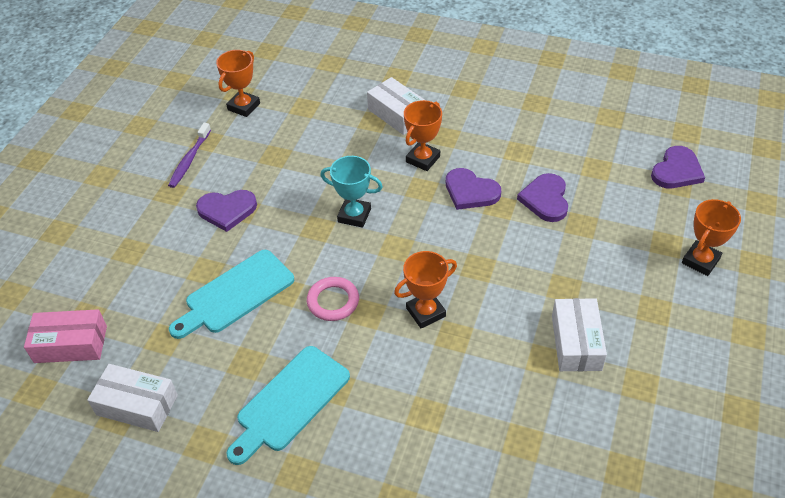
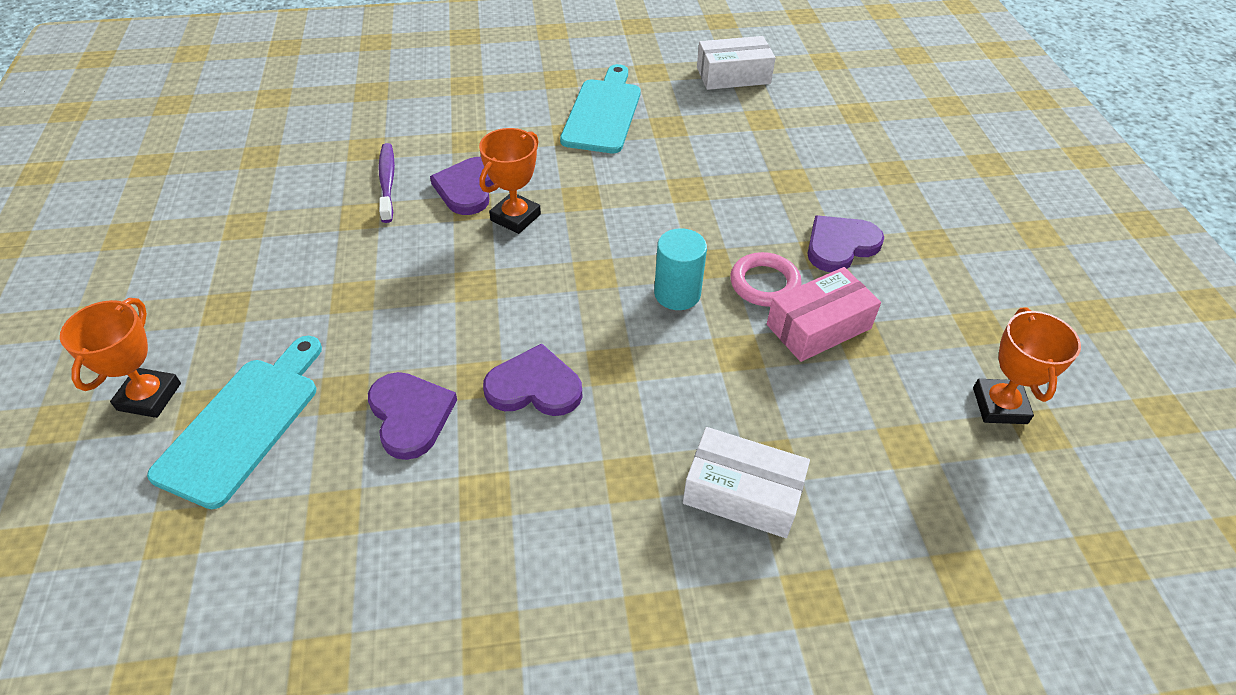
camera: 150 degrees right, 0 degrees up
pink box [24,309,107,363] -> pink box moved to [767,267,881,362]
purple toothbrush [168,123,211,188] -> purple toothbrush moved to [378,143,395,223]
turquoise cutting board [169,250,294,339] -> turquoise cutting board moved to [147,336,322,509]
pink ring [307,277,359,321] -> pink ring moved to [730,252,802,307]
turquoise trophy [320,156,383,228] -> turquoise cylinder [654,228,707,310]
orange trophy [404,100,442,171] -> none
white box [552,298,607,371] -> none
purple heart [651,146,705,188] -> purple heart moved to [430,157,494,215]

